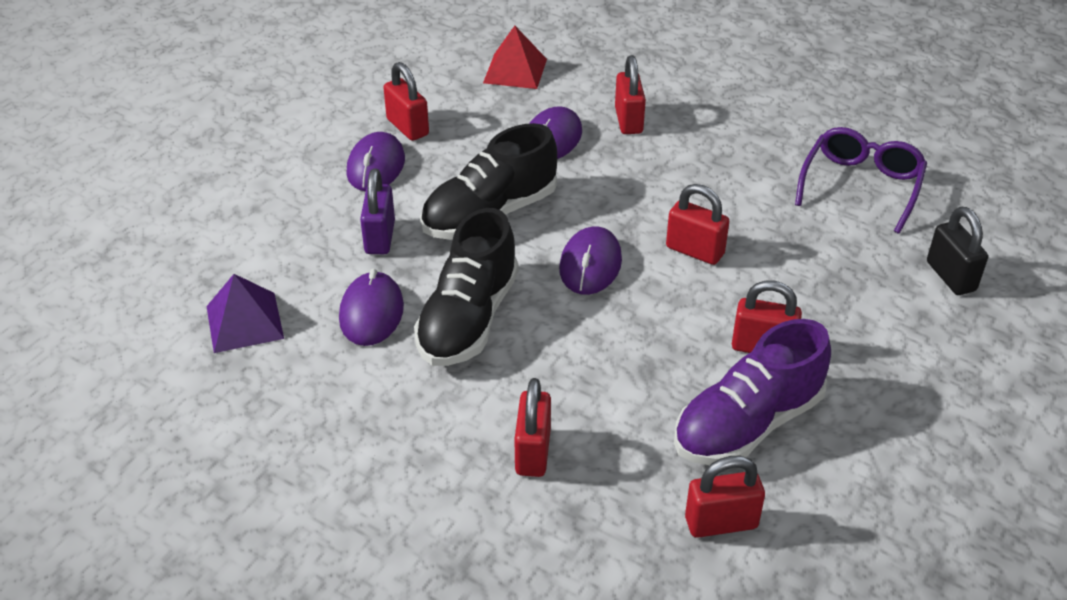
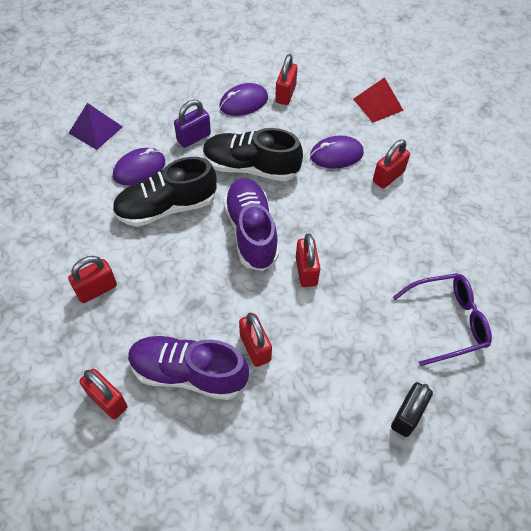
camera: 50 degrees right, 15 degrees up
purple mouse [559,226,622,295] -> purple shoe [223,178,279,271]

